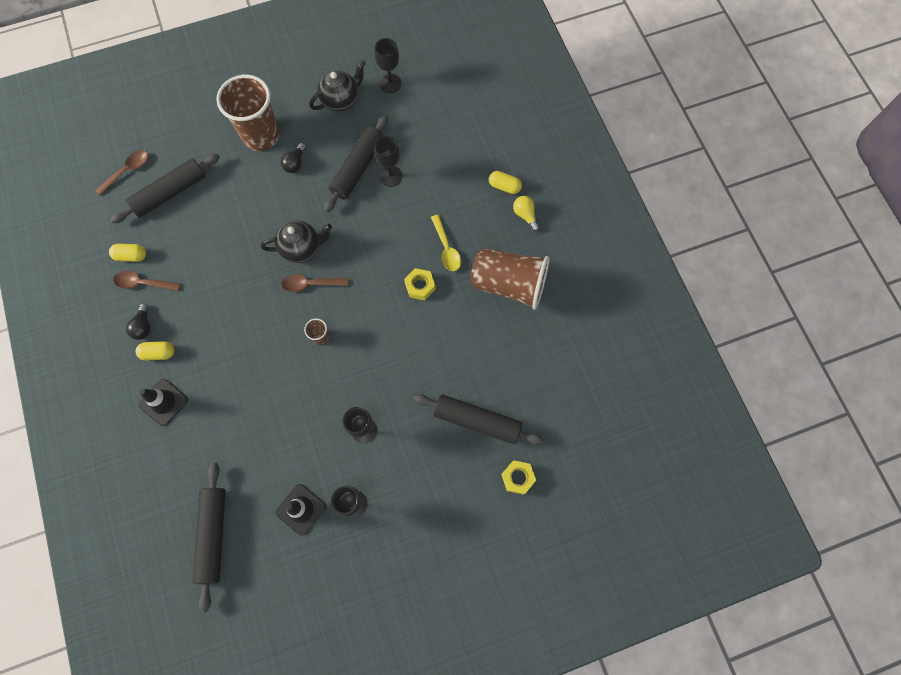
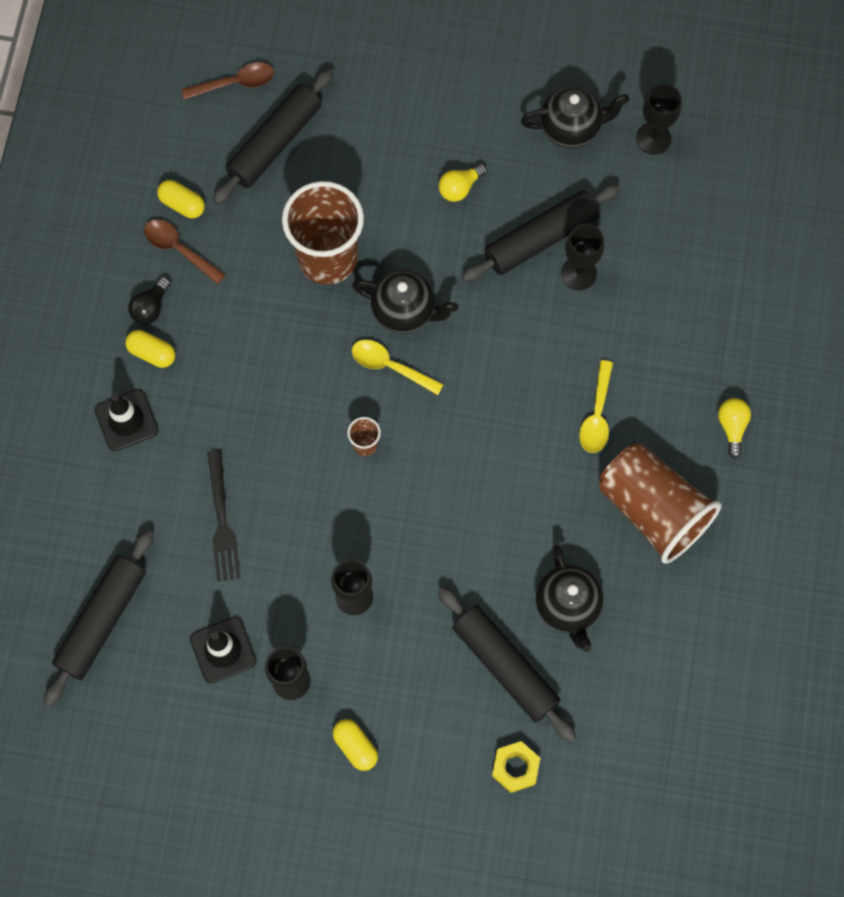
camera: 30 degrees right, 0 degrees up
black rolling pin [110,153,220,223] -> black rolling pin turned 45 degrees counterclockwise [213,69,333,204]
brown cup [216,75,280,151] -> brown cup moved to [282,181,364,285]
black light bulb [281,143,306,173] -> yellow light bulb [439,164,487,202]
brown spoon [281,274,348,292] -> yellow spoon [352,340,444,395]
yellow nut [404,268,436,300] -> none
yellow capsule [489,171,522,194] -> yellow capsule moved to [332,719,378,771]
none -> black fork [207,450,240,581]
none -> black teapot [535,545,604,652]

